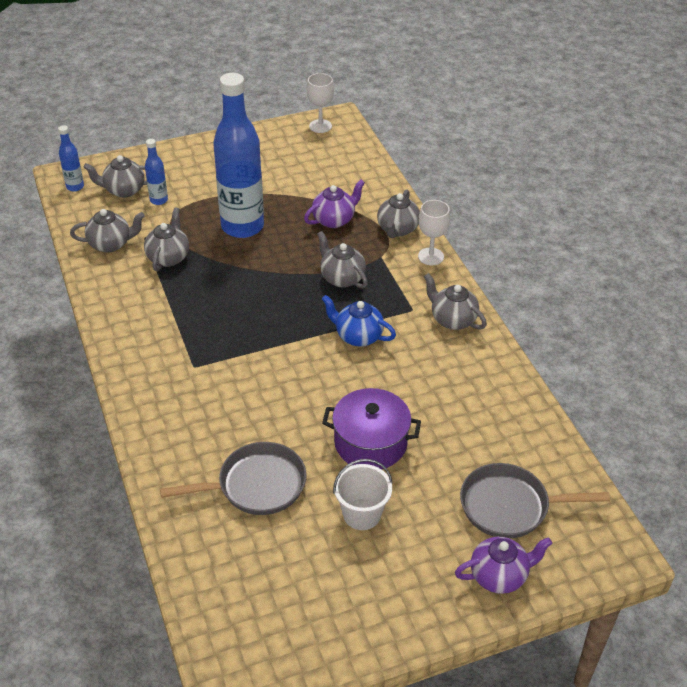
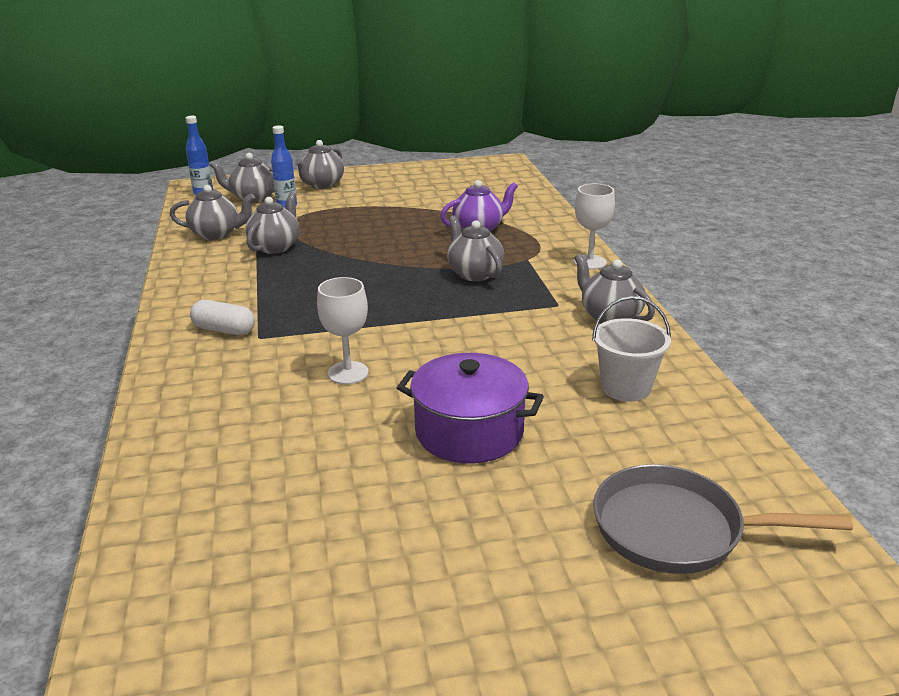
camera: 10 degrees right, 15 degrees down
grey pan [160,442,307,515] -> none
blue bottle [213,73,264,238] -> none
white goblet [307,73,334,133] -> white goblet moved to [317,277,369,384]
blue teapot [322,295,396,347] -> none
white bucket [333,459,393,530] -> white bucket moved to [592,296,671,402]
grey teapot [377,189,420,238] -> grey teapot moved to [295,140,344,189]
purple teapot [455,537,552,594] -> none
none -> white capsule [190,300,255,335]

